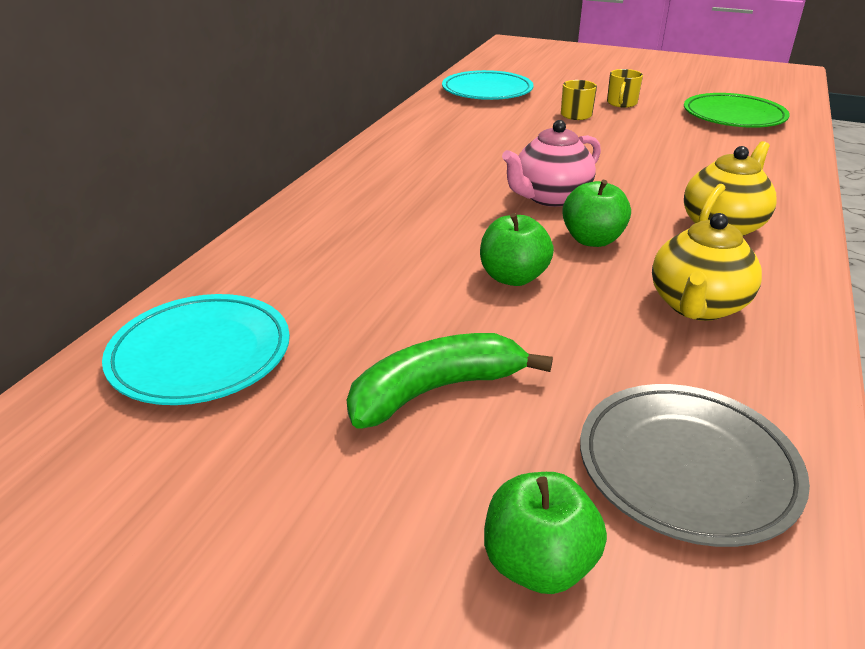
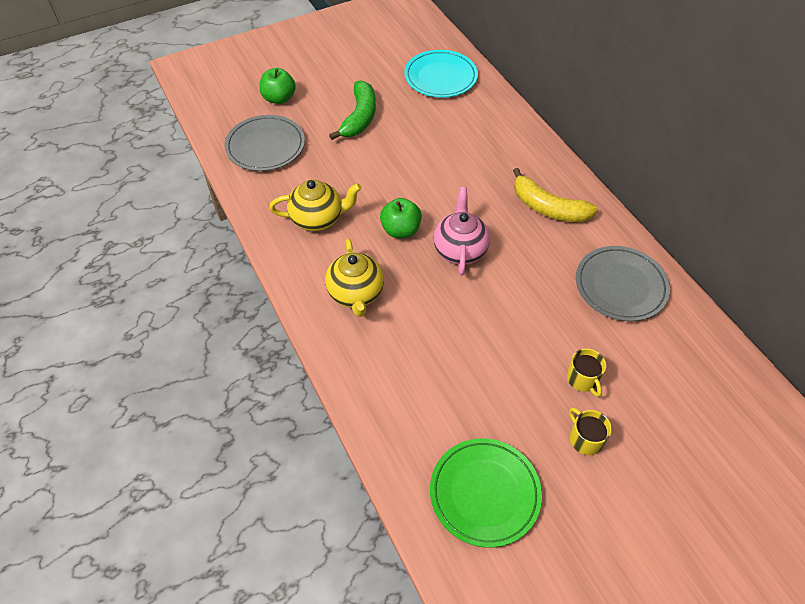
camera: 130 degrees right, 20 degrees up
turquoise plate [442,70,534,100] -> none
green apple [480,213,554,286] -> none
yellow teapot [652,213,762,321] -> yellow teapot turned 105 degrees clockwise [269,180,362,231]
none -> yellow banana [513,168,598,222]
none -> grey plate [576,246,670,321]

